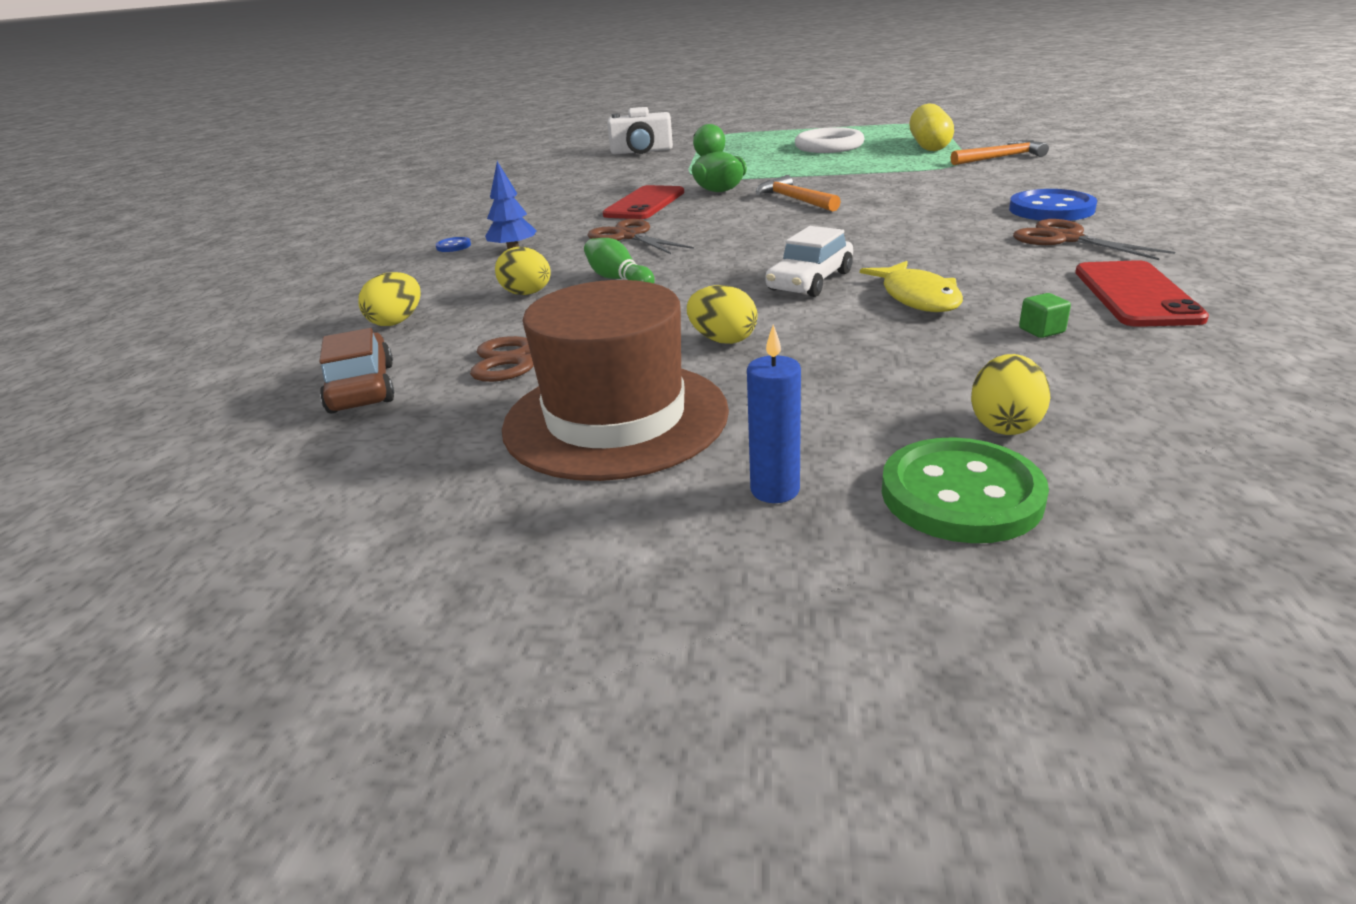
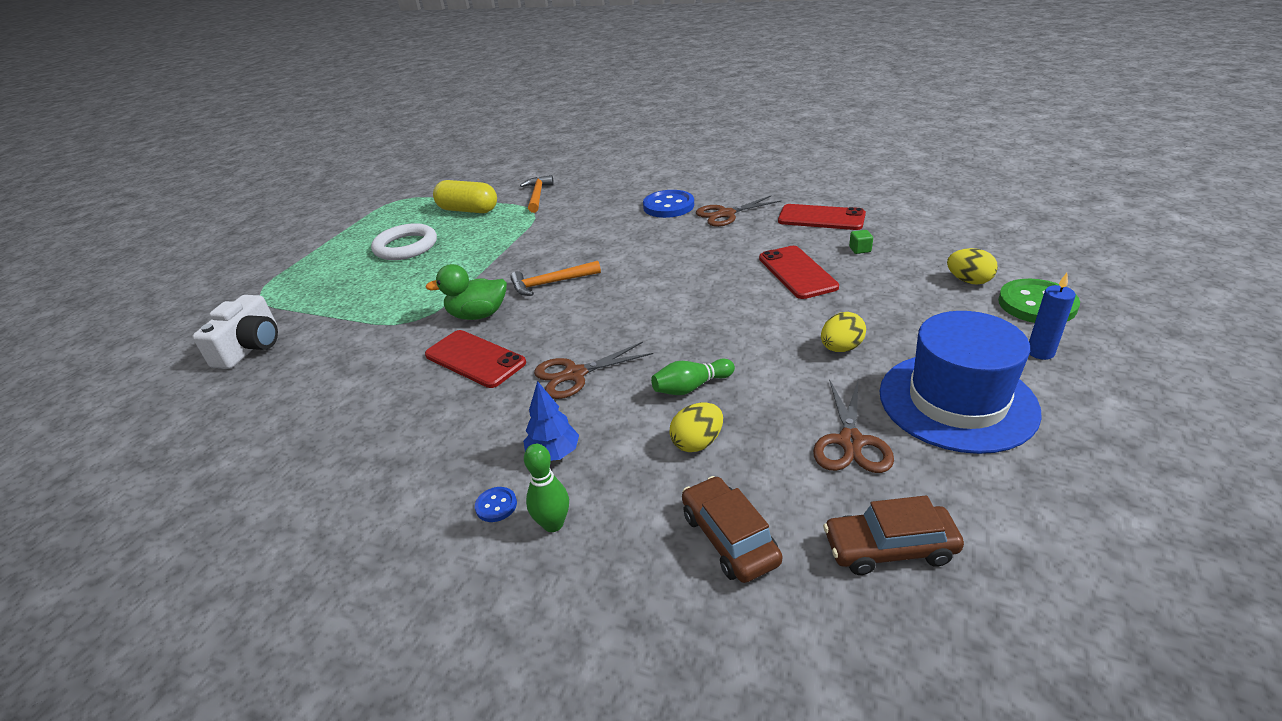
camera: 75 degrees left, 5 degrees up
yellow egg [359,272,420,326] -> brown car [682,476,783,583]
brown hat [502,280,729,481] -> blue hat [880,311,1042,454]
white car [765,226,853,297] -> none
yellow fish [860,261,963,312] -> red phone [759,246,839,299]
none -> green bowling pin [524,444,569,532]

